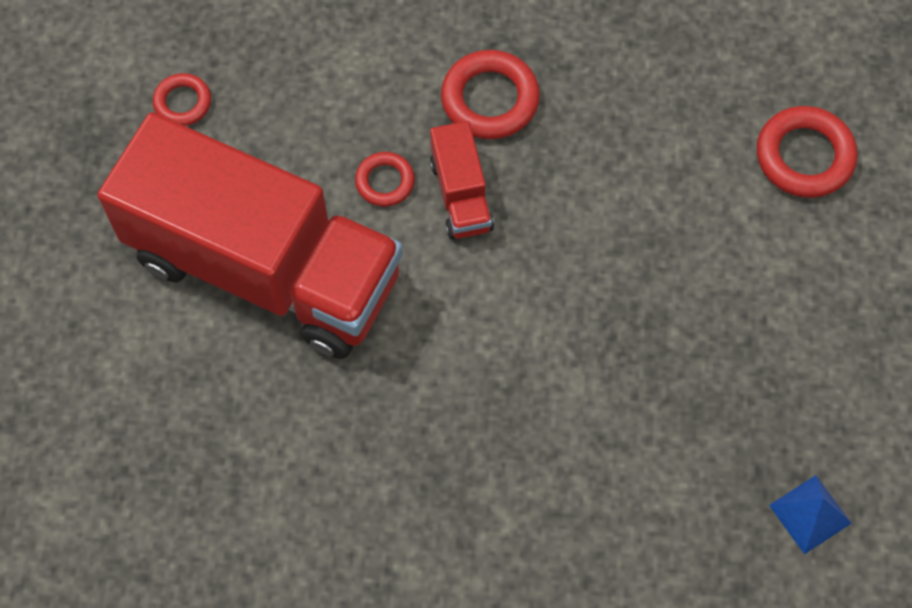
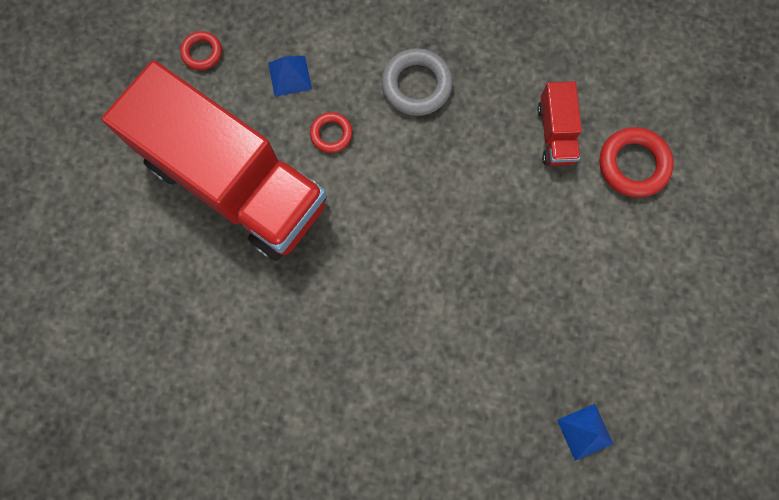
camera: 10 degrees right, 10 degrees up
red truck [430,121,494,239] -> red truck moved to [537,81,582,166]
red ring [441,50,540,139] -> grey ring [382,48,453,116]
none -> blue pyramid [268,56,312,97]

